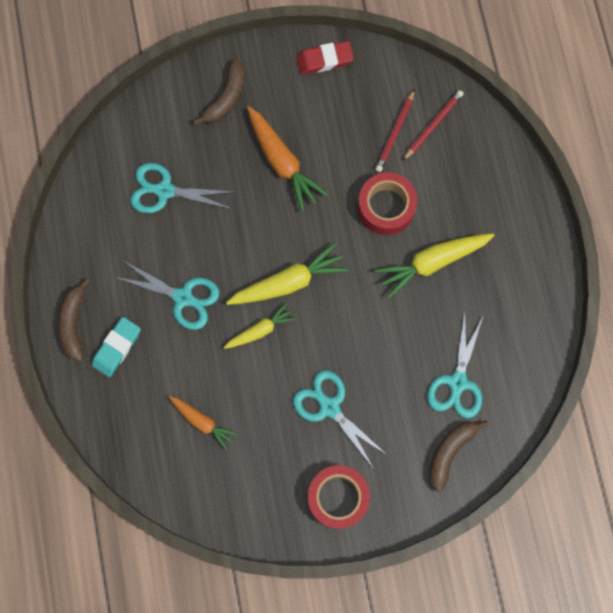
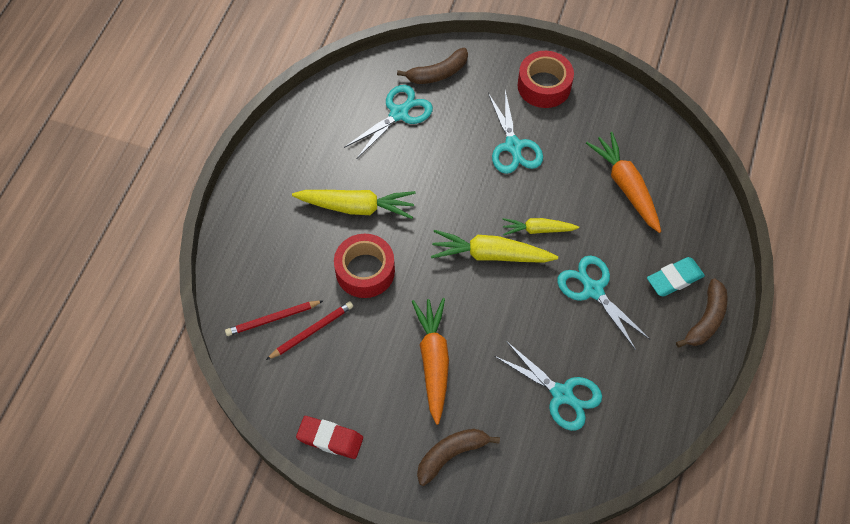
camera: 150 degrees left, 15 degrees down
orange carrot [169,396,238,451] -> orange carrot [586,132,661,233], size x1.63

